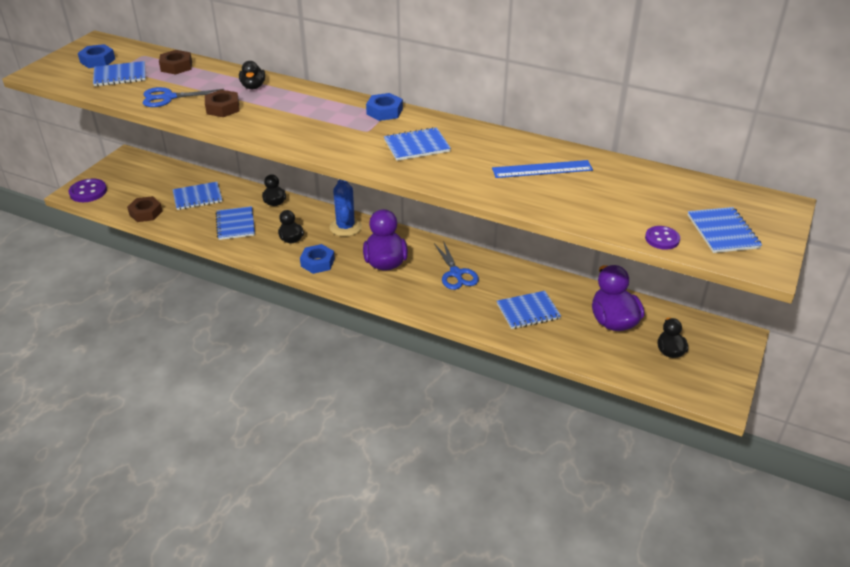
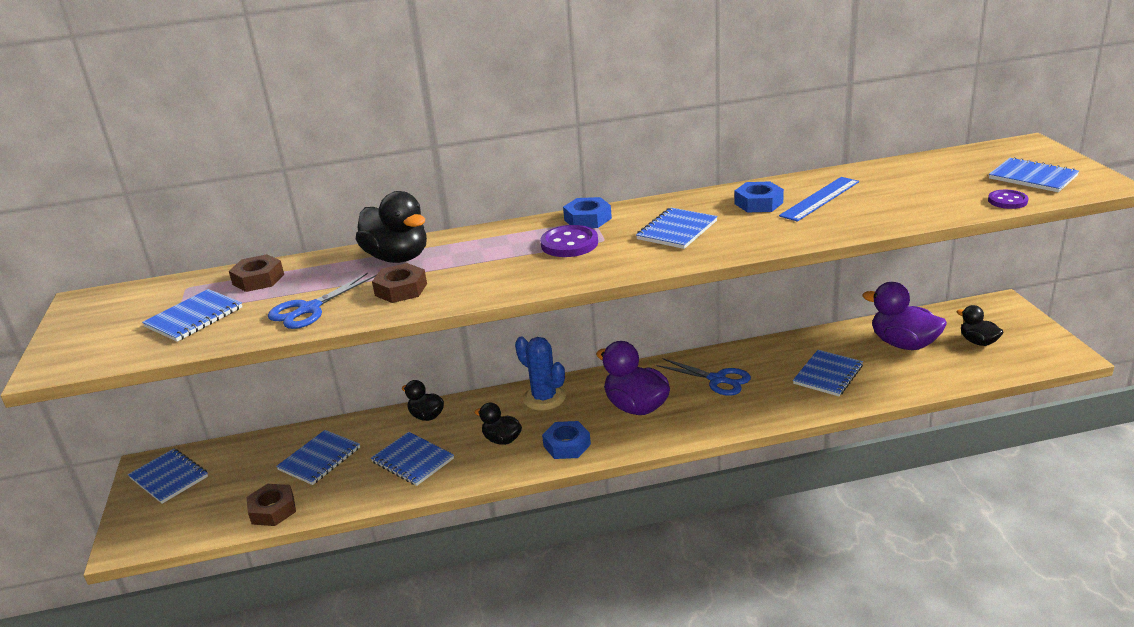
camera: 35 degrees left, 10 degrees down
purple button [69,178,107,202] -> purple button moved to [540,225,598,257]
blue nut [78,44,115,68] -> blue nut moved to [735,181,784,212]
black duck [239,61,265,89] -> black duck [356,191,427,263], size x1.74
none -> blue notebook [128,449,208,504]

